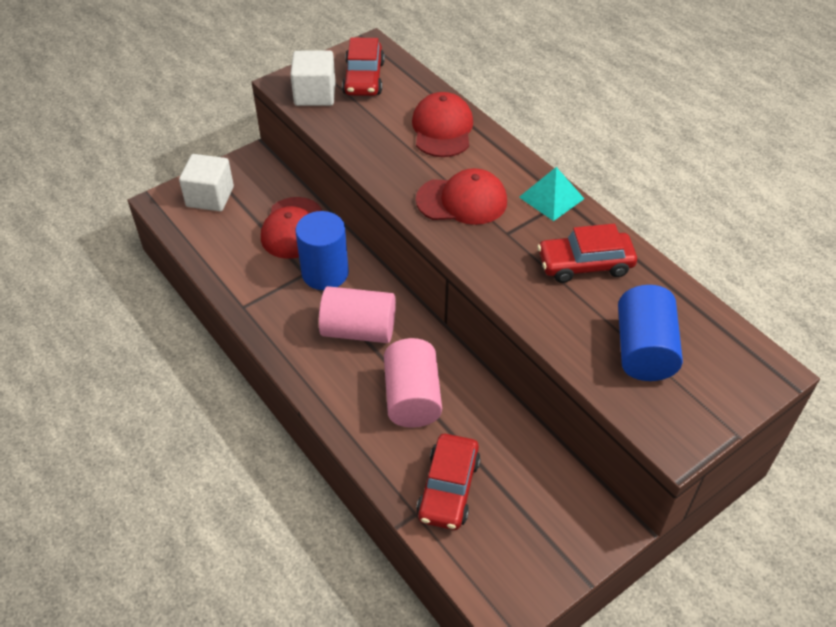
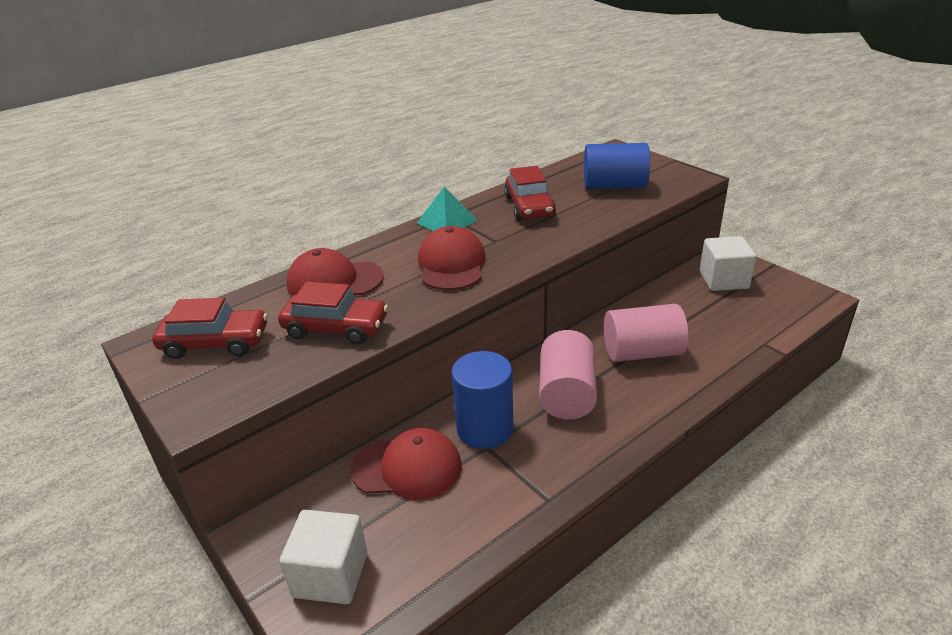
camera: 90 degrees left, 15 degrees down
white cube [290,50,336,106] -> white cube moved to [700,236,756,291]
red car [416,434,481,530] -> red car moved to [278,282,388,345]

